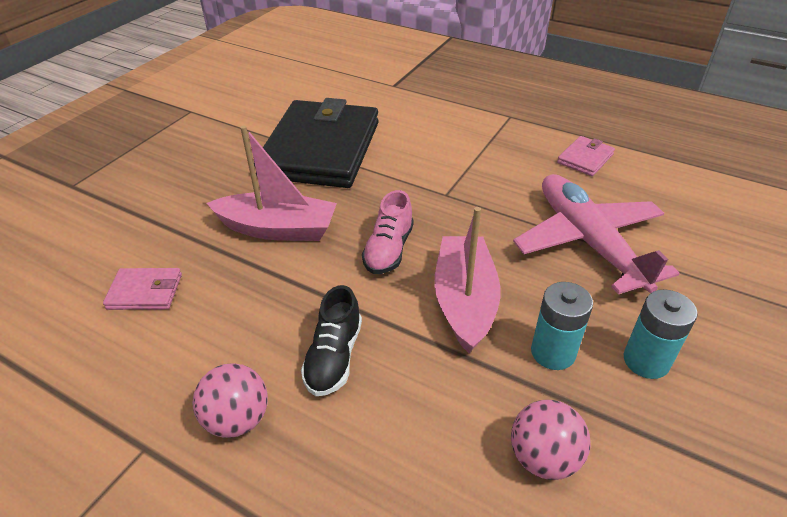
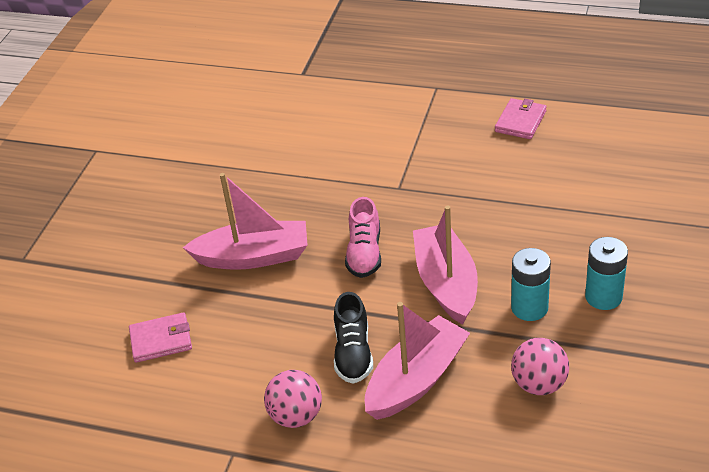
camera: 10 degrees left, 0 degrees up
black wallet [254,98,379,188] -> none
pink plane [513,174,680,294] -> none
none -> pink boat [365,302,470,420]

